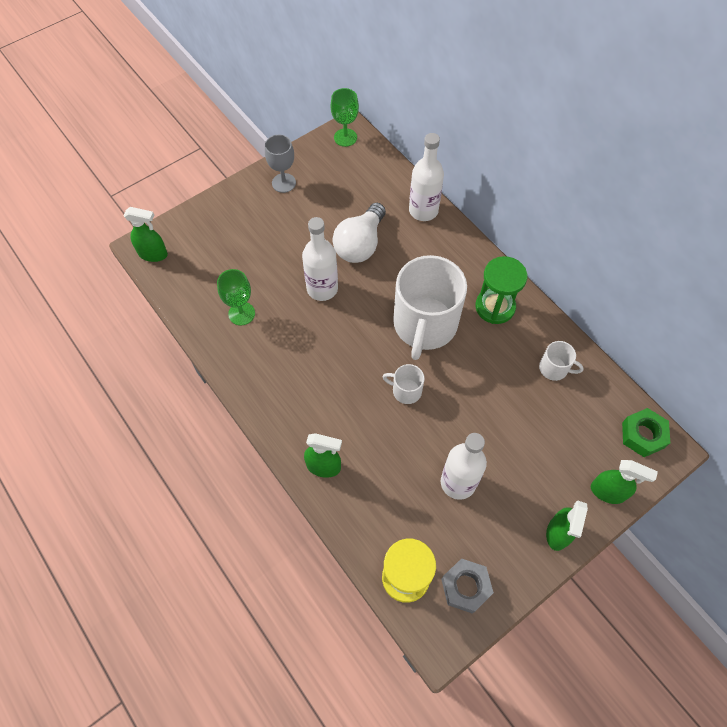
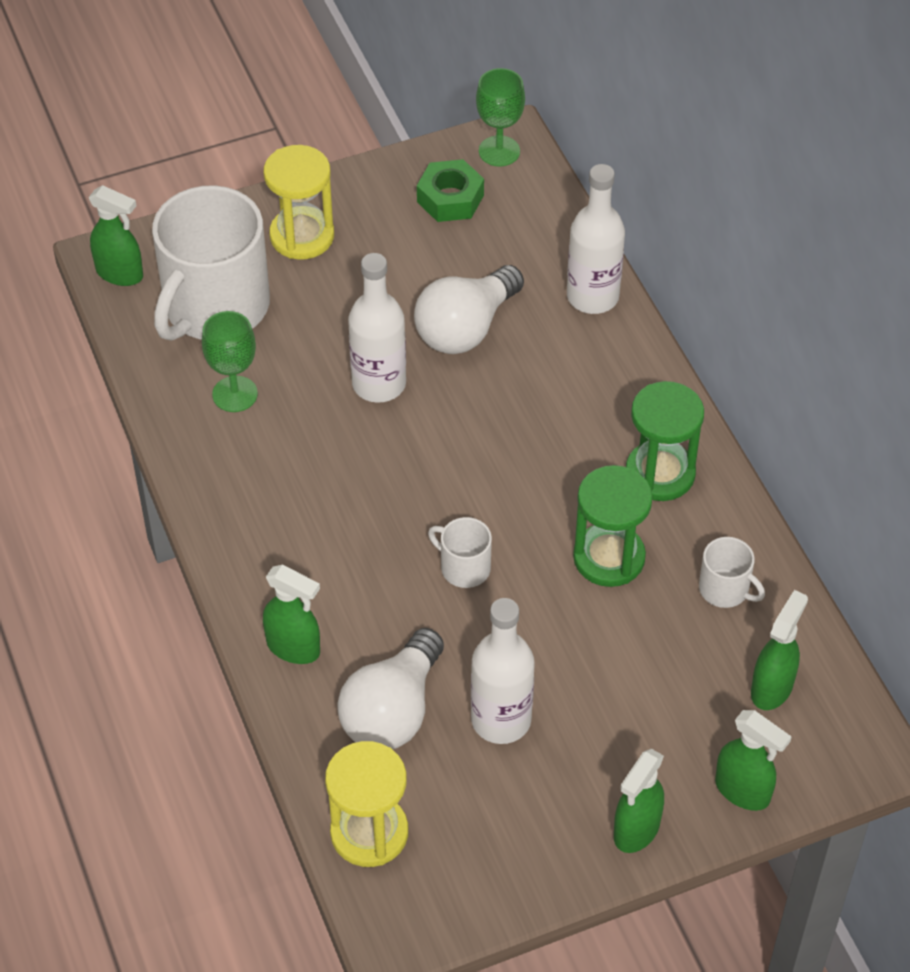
camera: 15 degrees right, 10 degrees down
grey goblet [265,135,296,193] -> none
white mug [393,255,467,360] -> white mug moved to [152,185,270,341]
grey nut [441,558,494,614] -> none
green nut [622,408,670,457] -> green nut moved to [417,159,484,222]
none -> yellow hourglass [264,145,334,260]
none -> white light bulb [337,628,444,749]
none -> green hourglass [573,465,653,587]
none -> green spray bottle [751,590,808,710]

